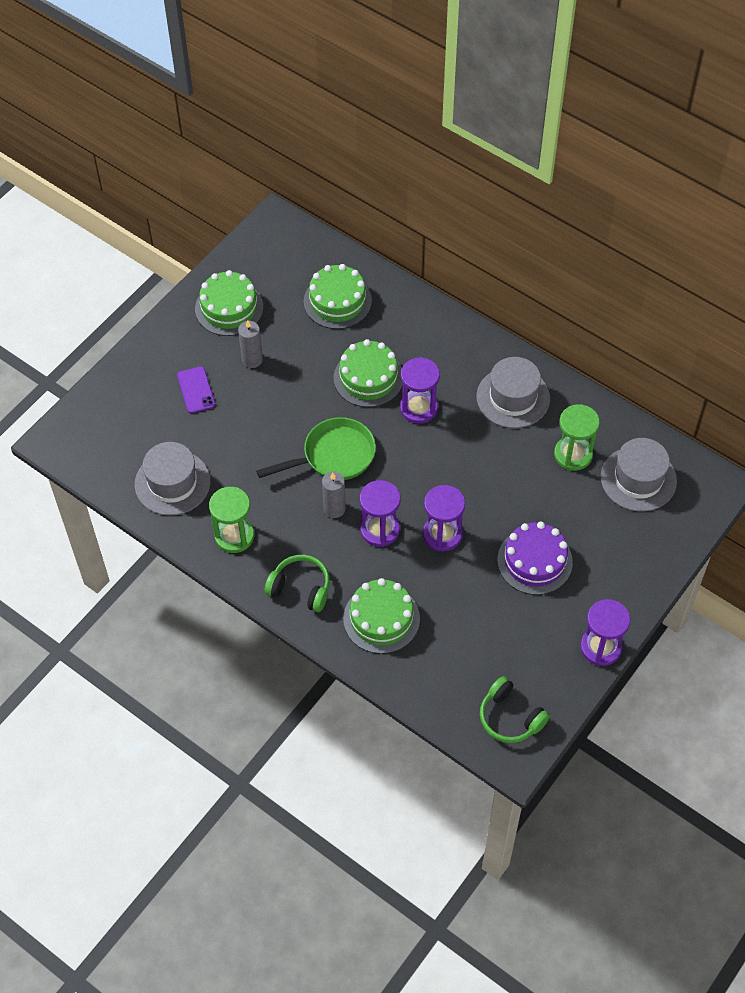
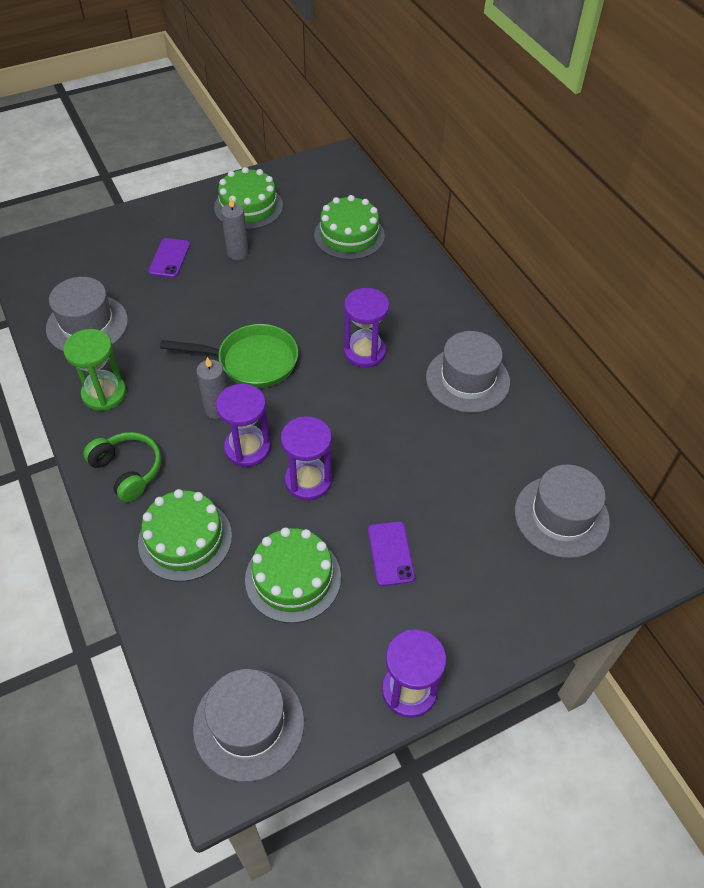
camera: 25 degrees right, 5 degrees down
green cake [334,339,403,407] -> green cake moved to [245,527,341,623]
green headphones [480,676,550,743] -> grey hat [193,669,304,782]
purple cake [497,522,573,595] -> purple phone [368,521,415,586]
green hourglass [554,404,600,471] -> none

